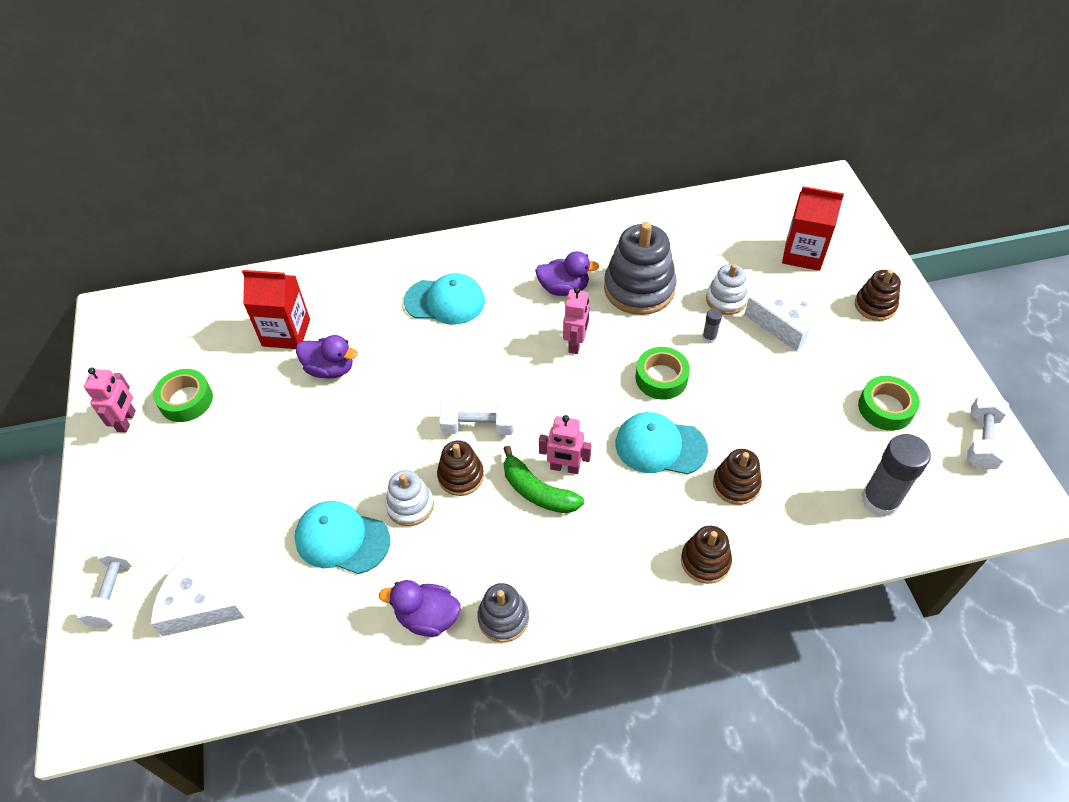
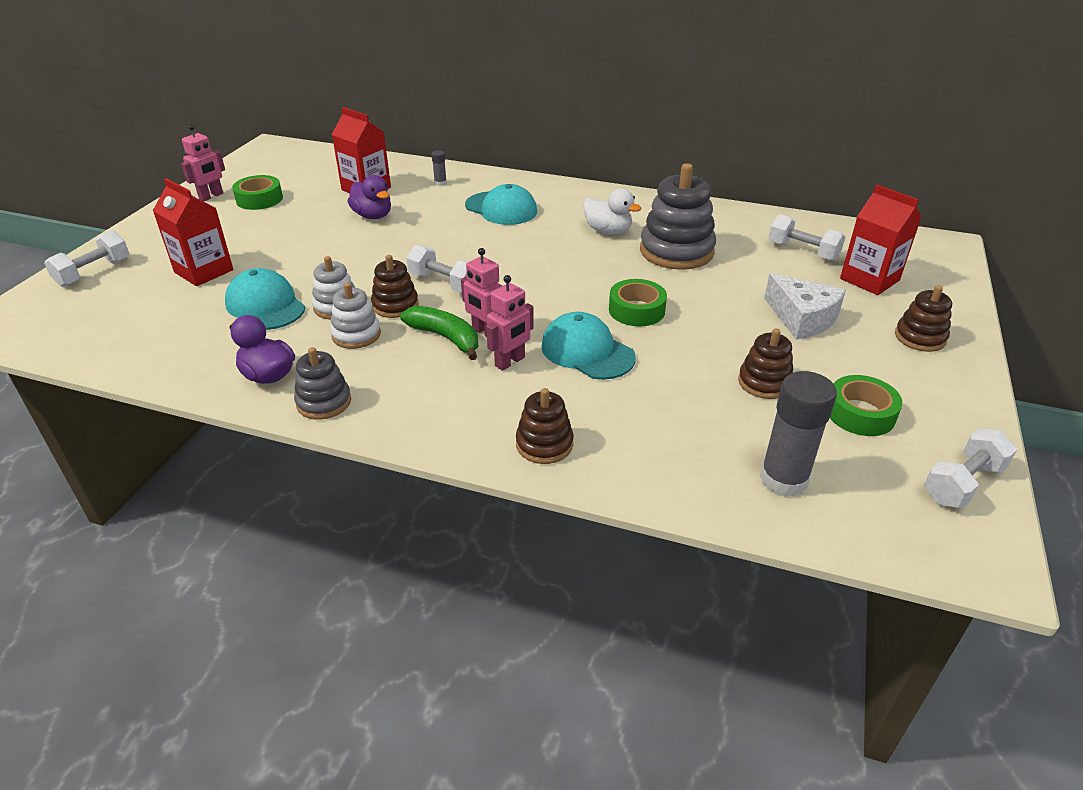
camera: 30 degrees right, 15 degrees down
white cheese [150,557,244,636] -> none
green banana [503,445,584,513] -> green banana turned 150 degrees clockwise [400,306,478,360]
purple duck [535,251,600,296] -> white duck [583,188,641,235]
pink robot [563,287,590,354] -> pink robot moved to [486,275,534,371]
grey glue stick [702,308,722,343] -> grey glue stick moved to [432,150,447,186]
white stacking toy [706,264,748,315] -> white stacking toy moved to [330,283,381,349]
brown stacking toy [713,449,762,505] -> brown stacking toy moved to [738,328,793,399]
none -> red carton [153,178,234,286]
none -> white dumbbell [768,214,845,261]

